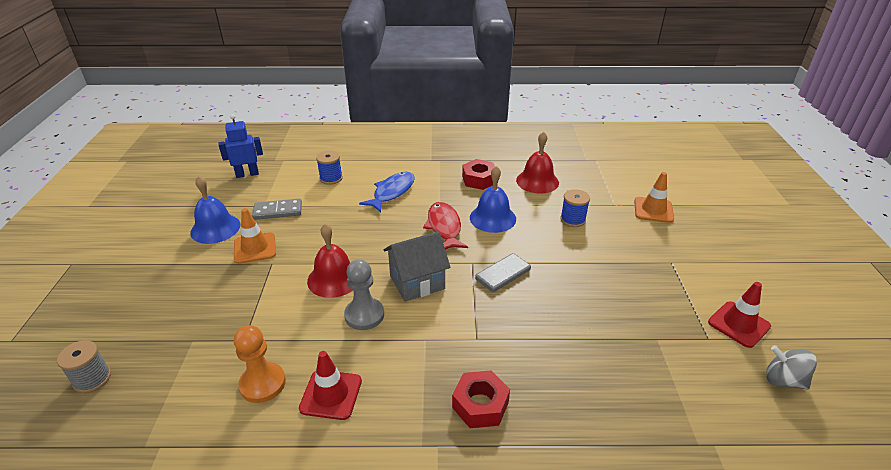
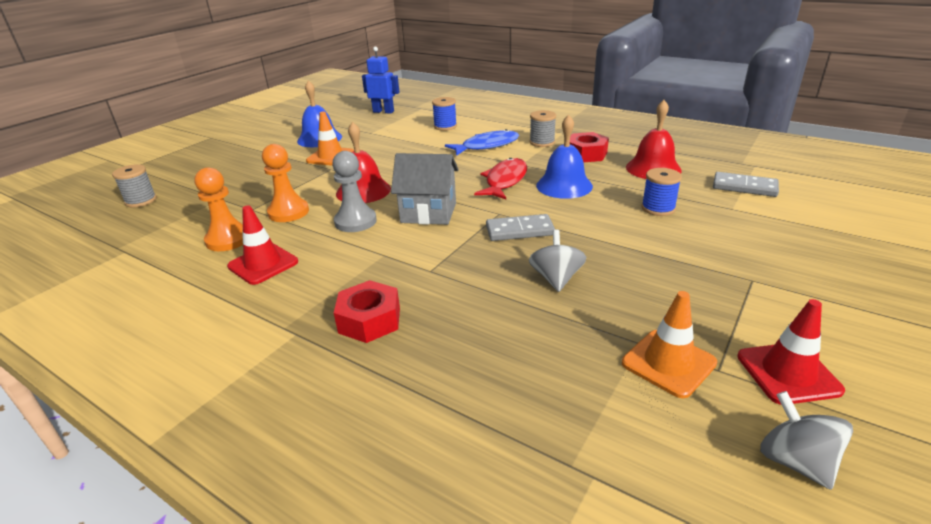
camera: 35 degrees right, 5 degrees down
grey domino [252,199,302,220] -> grey domino moved to [713,172,779,197]
orange traffic cone [634,172,674,223] -> orange traffic cone moved to [622,291,717,398]
none -> orange pawn [262,144,309,222]
none -> grey spinning top [529,230,586,292]
none -> grey spool [530,110,556,147]

